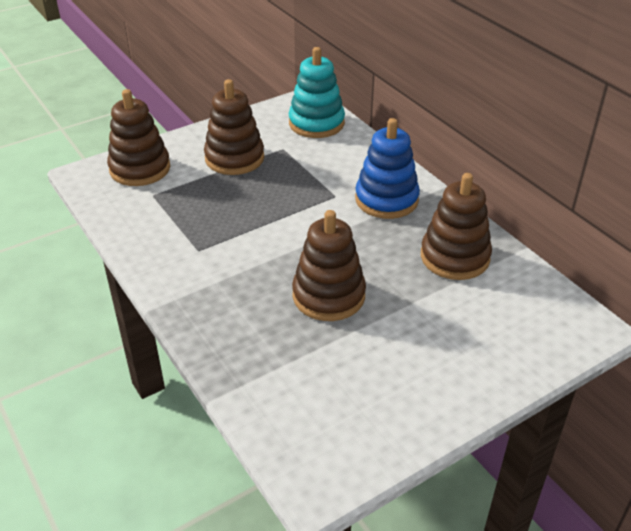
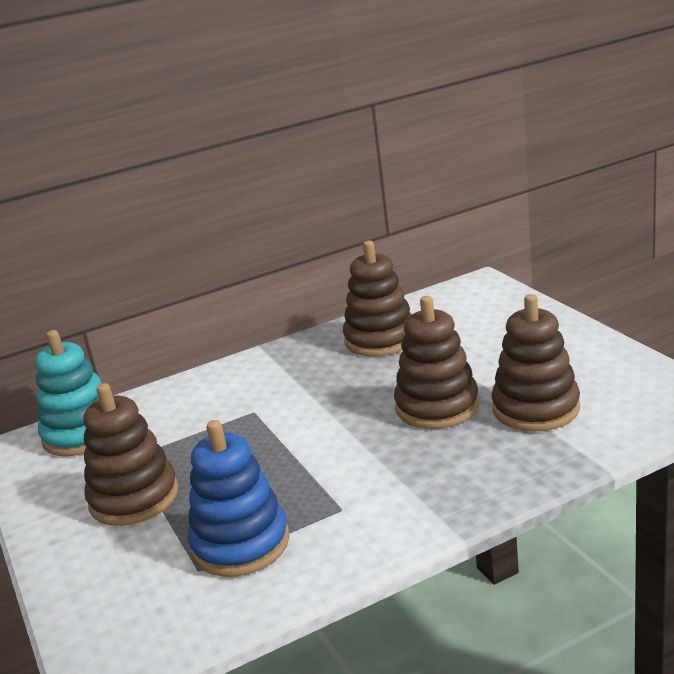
camera: 80 degrees left, 15 degrees down
brown stacking toy [107,89,170,186] -> brown stacking toy moved to [491,294,580,432]
blue stacking toy [355,118,420,219] -> blue stacking toy moved to [188,420,290,577]

